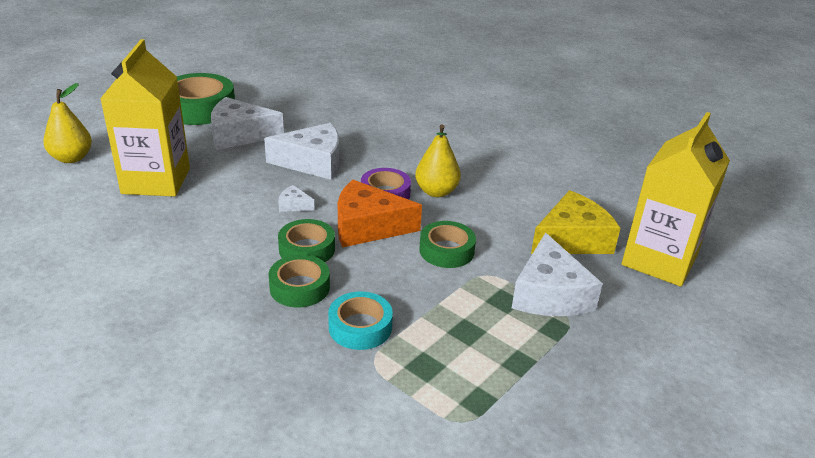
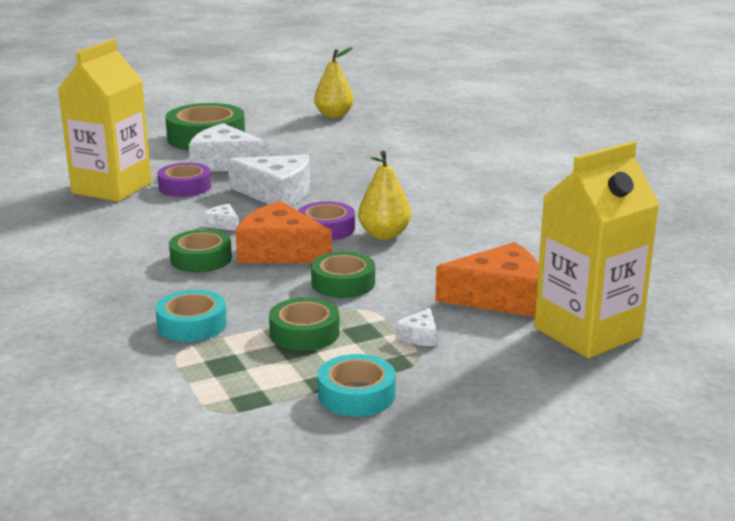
camera: 25 degrees right, 10 degrees down
yellow pear [43,83,92,163] -> yellow pear moved to [314,47,354,118]
green tape [268,255,330,307] -> green tape moved to [269,297,340,351]
white cheese [512,232,603,316] -> white cheese [395,308,437,346], size x0.44
yellow cheese [531,190,621,254] -> orange cheese [435,242,539,317]
none -> purple tape [157,163,211,197]
none -> turquoise tape [318,354,396,417]

